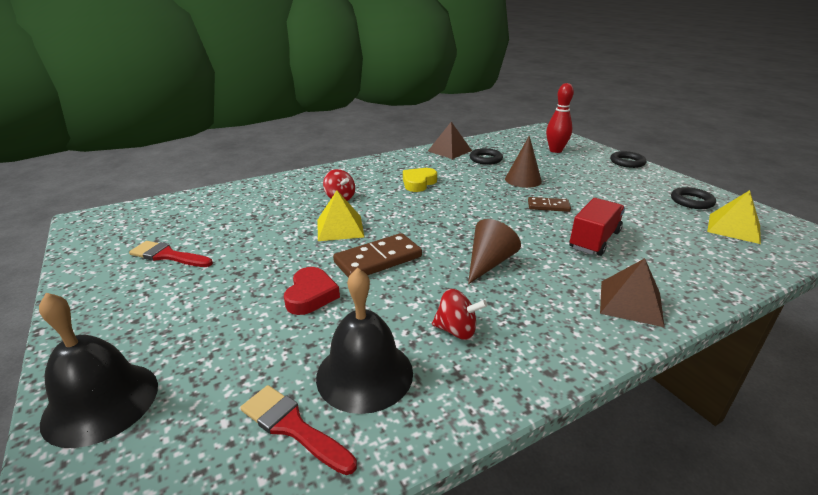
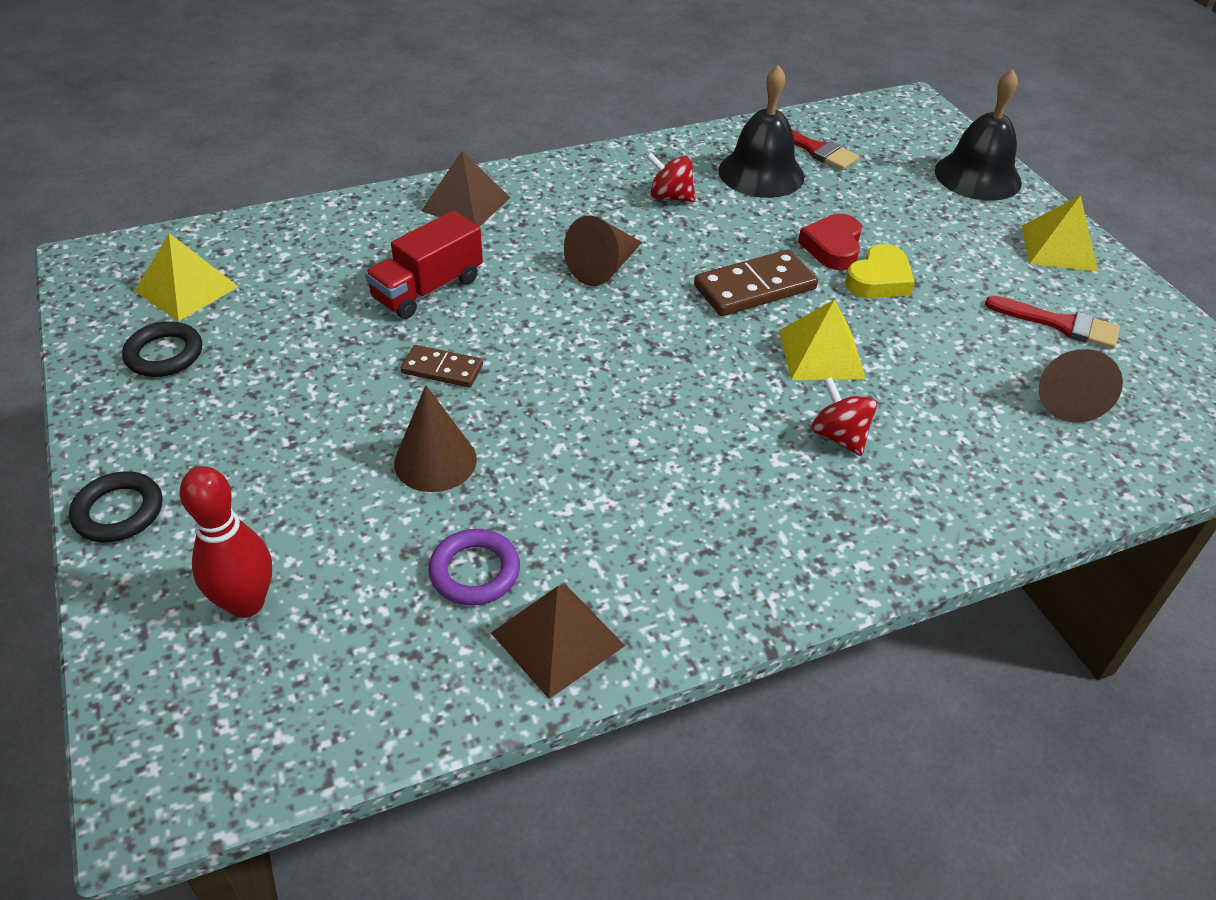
camera: 175 degrees left, 15 degrees up
yellow heart [403,168,437,192] -> yellow heart moved to [845,244,915,298]
black ring [470,148,503,165] -> purple ring [428,529,520,606]
none -> yellow pyramid [1022,195,1098,272]
none -> brown cone [1039,349,1123,423]

